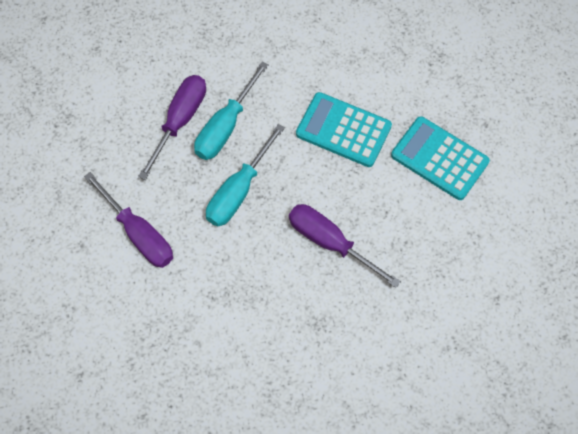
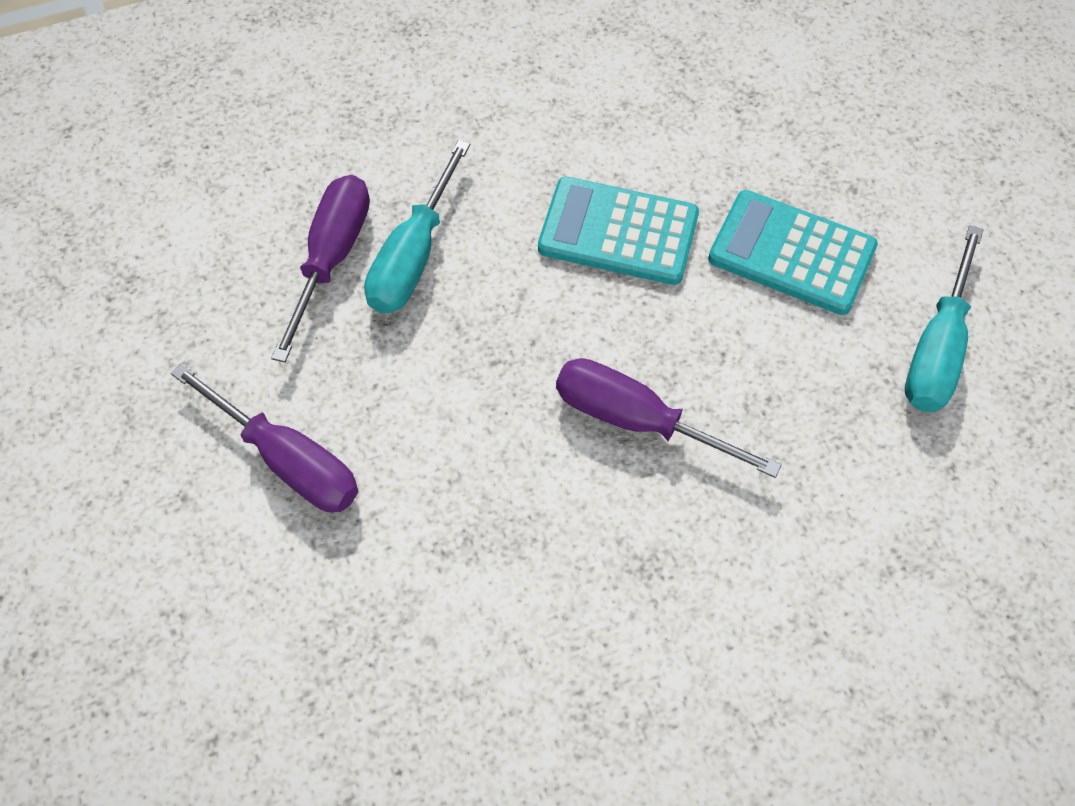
camera: 10 degrees left, 5 degrees down
turquoise screwdriver [206,124,285,226] -> turquoise screwdriver moved to [905,225,983,412]

